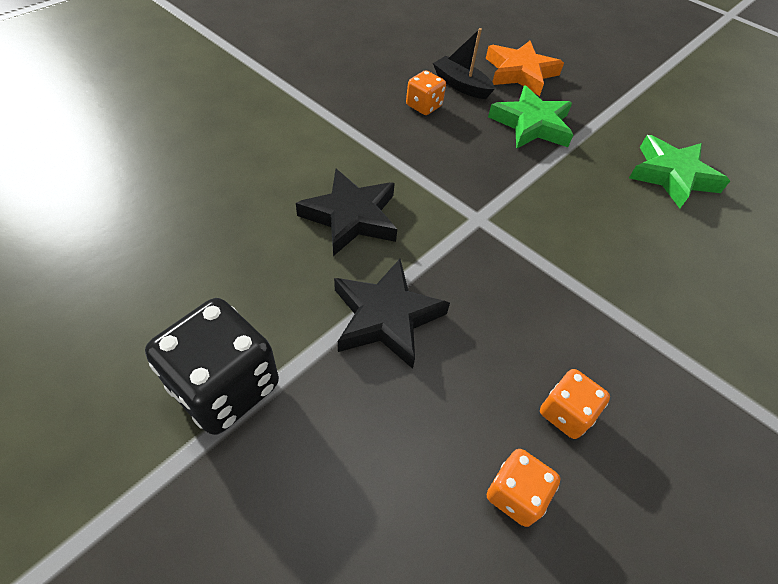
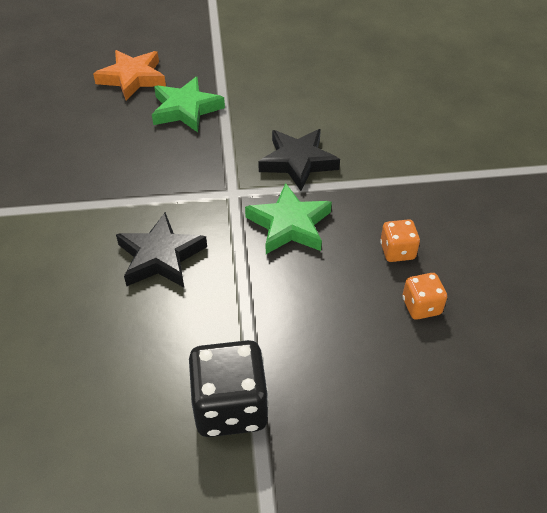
camera: 45 degrees left, 5 degrees down
black star [334,259,450,369] -> black star moved to [258,129,340,191]
orange dice [406,70,446,115] -> none
black boat [433,28,495,99] -> none
green star [629,135,730,208] -> green star moved to [245,183,332,254]

